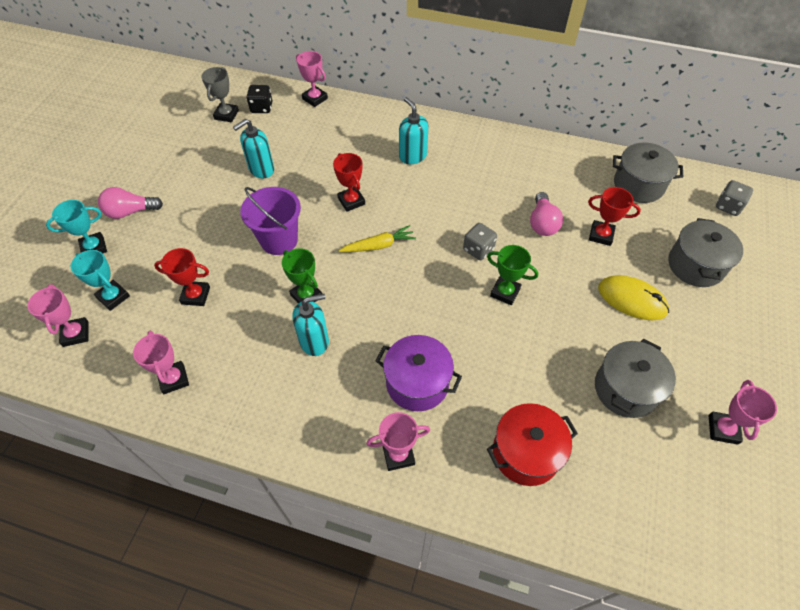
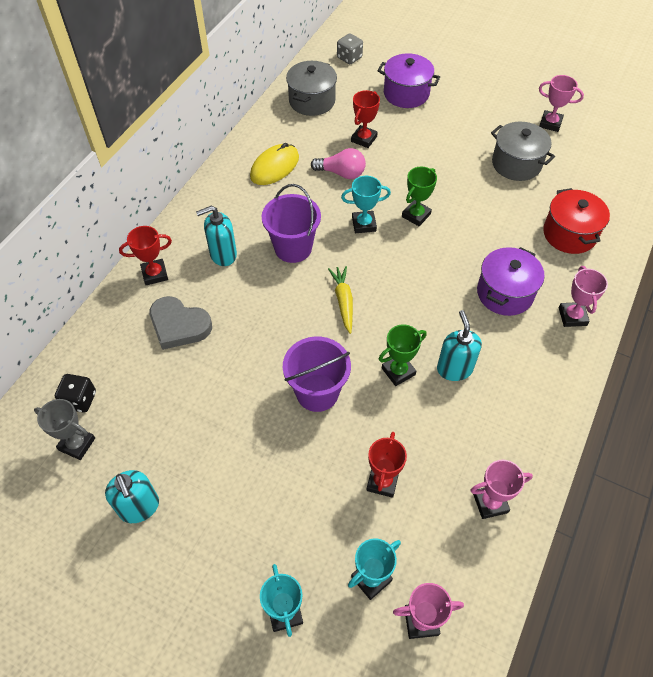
camera: 80 degrees left, 0 degrees up
pink light bulb [98,187,163,219] -> none
turquoise soap dispenser [233,119,274,178] -> turquoise soap dispenser moved to [105,470,159,523]
pink trophy [296,51,328,107] -> none
red trophy [333,153,365,212] -> red trophy moved to [119,226,172,285]
grey dice [463,223,497,260] -> turquoise trophy [341,176,391,233]
yellow mouse [598,275,669,320] -> yellow mouse moved to [250,143,299,185]
grey pot [668,218,743,287] -> purple pot [377,53,440,108]
none -> grey heart [150,296,212,350]
none -> purple bucket [262,184,321,263]

